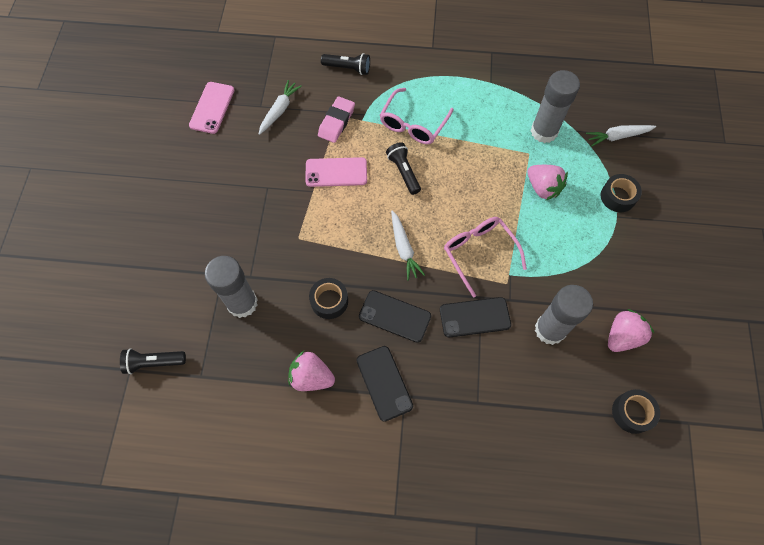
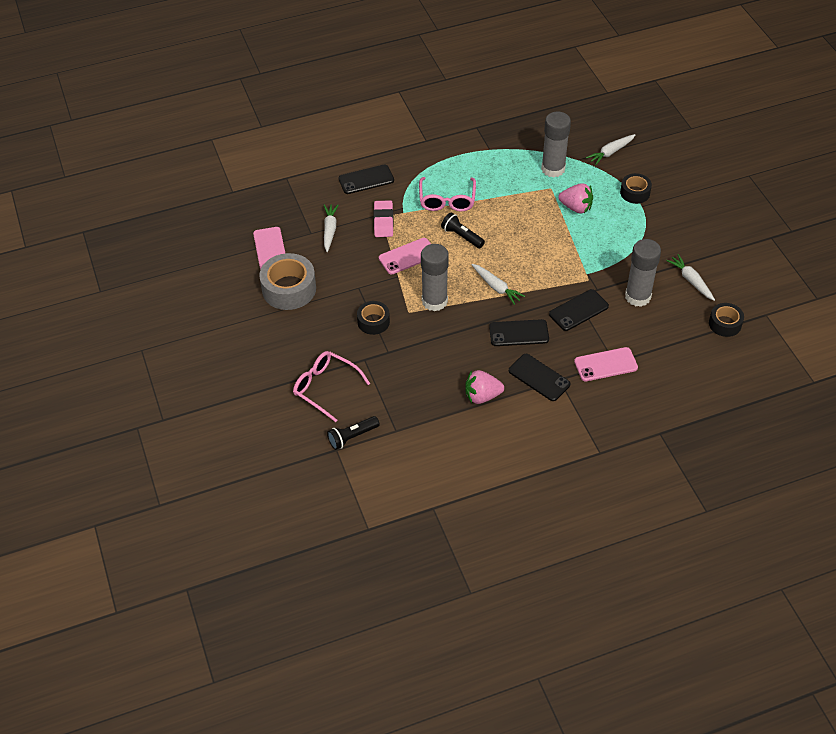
camera: 25 degrees left, 15 degrees down
grey glue stick [205,256,258,318] -> grey glue stick moved to [421,244,449,311]
black tape [309,278,348,319] -> black tape moved to [357,301,390,335]
black flashlight [321,53,370,75] -> black phone [338,164,394,194]
pink glasses [444,217,527,298] -> pink glasses moved to [293,351,370,422]
pink strawberry [608,309,654,352] -> white carrot [666,254,715,301]
none -> grey tape [259,253,316,310]
none -> pink phone [574,347,638,381]

